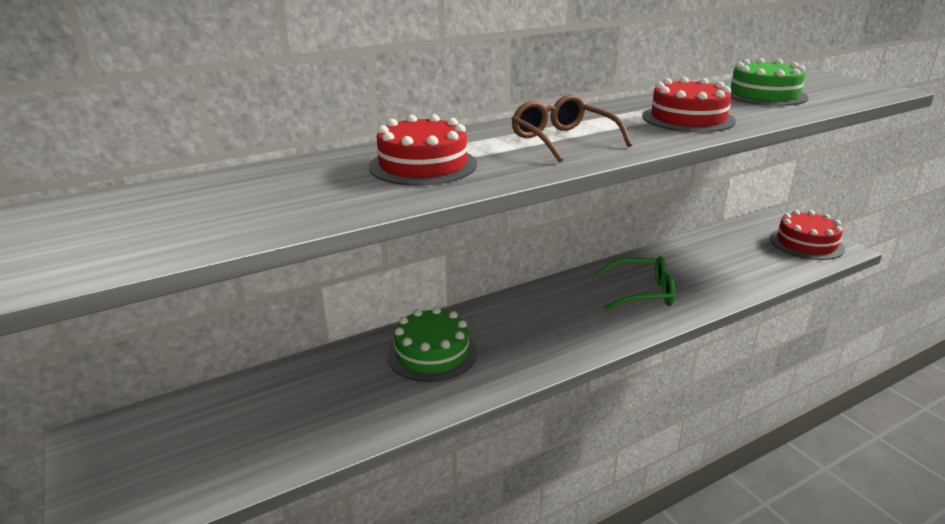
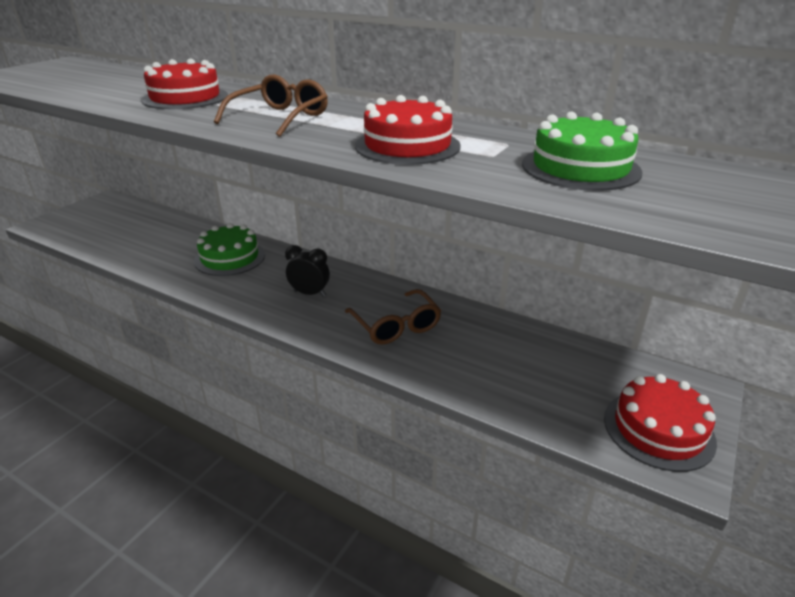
camera: 60 degrees right, 5 degrees up
green glasses [597,256,675,310] -> brown glasses [345,289,441,345]
none -> black clock [285,245,330,297]

